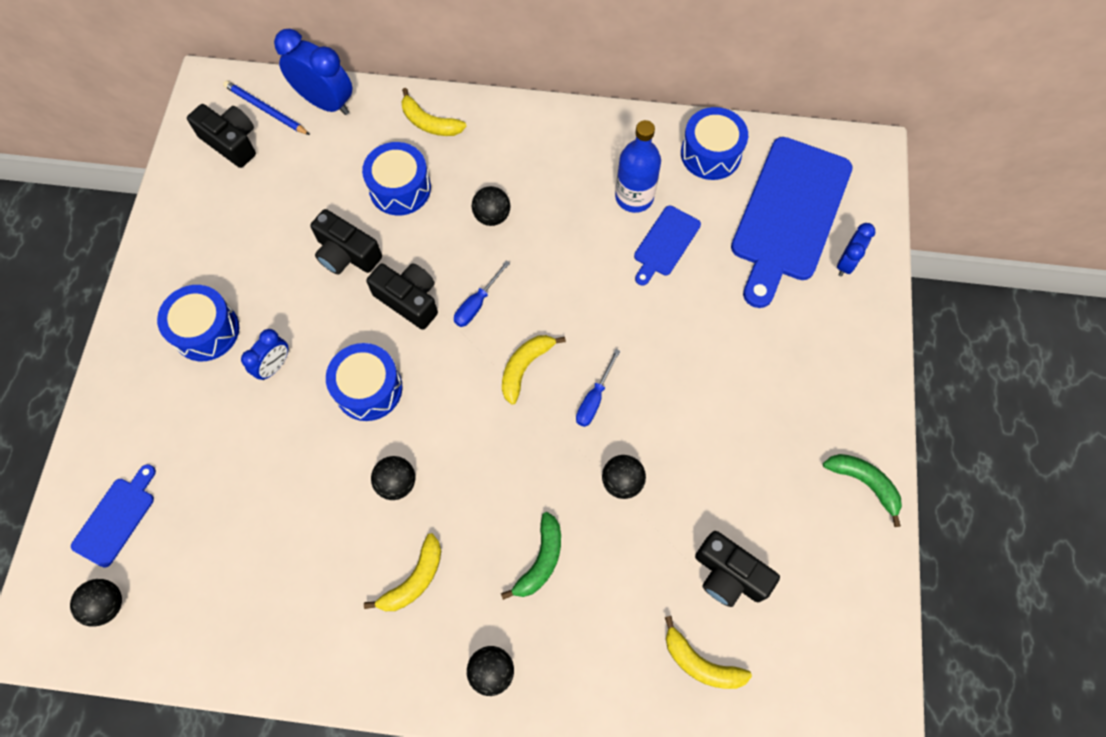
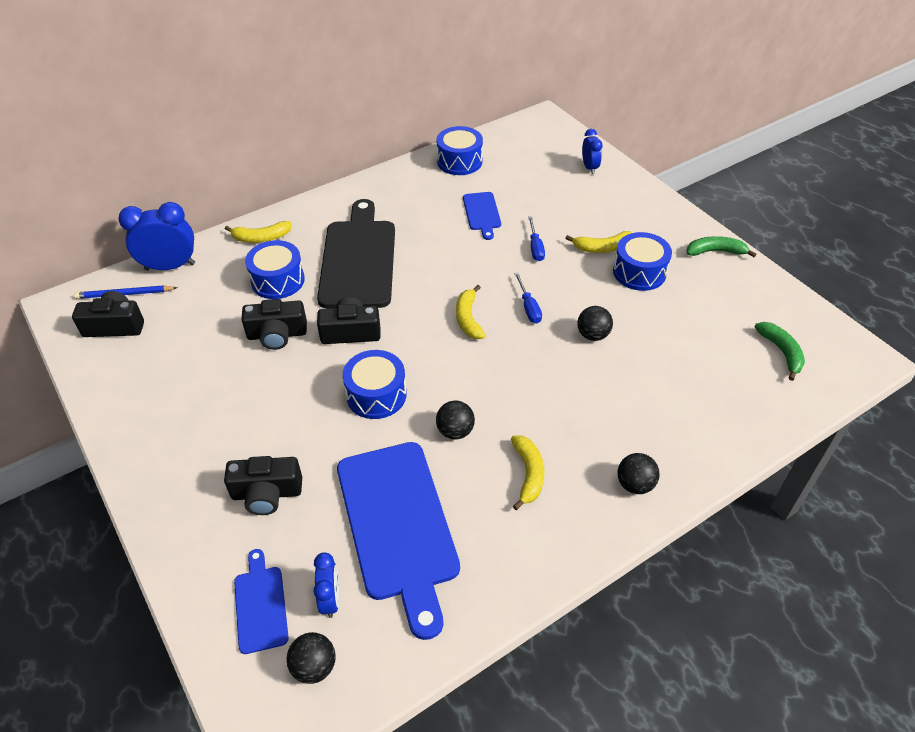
camera: 40 degrees left, 20 degrees down
blue drum [157,285,239,361] -> blue drum moved to [613,232,672,291]
blue clock [241,329,288,380] -> blue clock moved to [313,552,339,618]
blue screwdriver [454,261,510,327] -> blue screwdriver moved to [528,216,545,261]
black ball [472,186,510,226] -> black cutting board [317,199,395,309]
green banana [501,512,561,600] -> green banana moved to [755,322,805,381]
blue bottle [615,120,661,213] -> none
yellow banana [665,616,752,689] -> yellow banana moved to [565,231,632,253]
black camera [695,531,780,607] -> black camera moved to [224,456,302,515]
blue cutting board [731,137,853,308] -> blue cutting board moved to [337,442,460,640]

